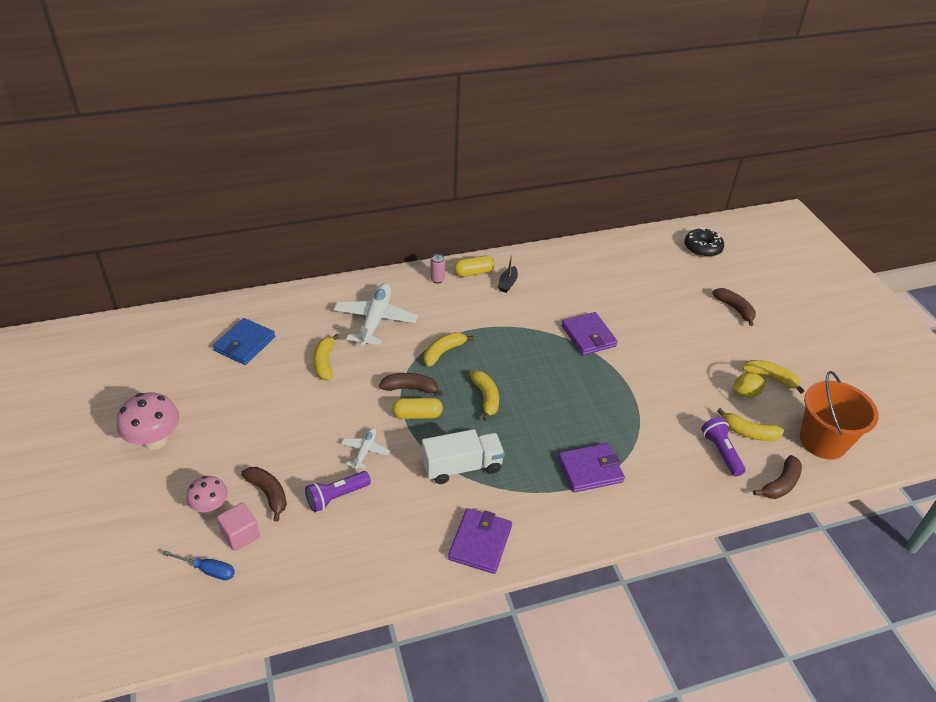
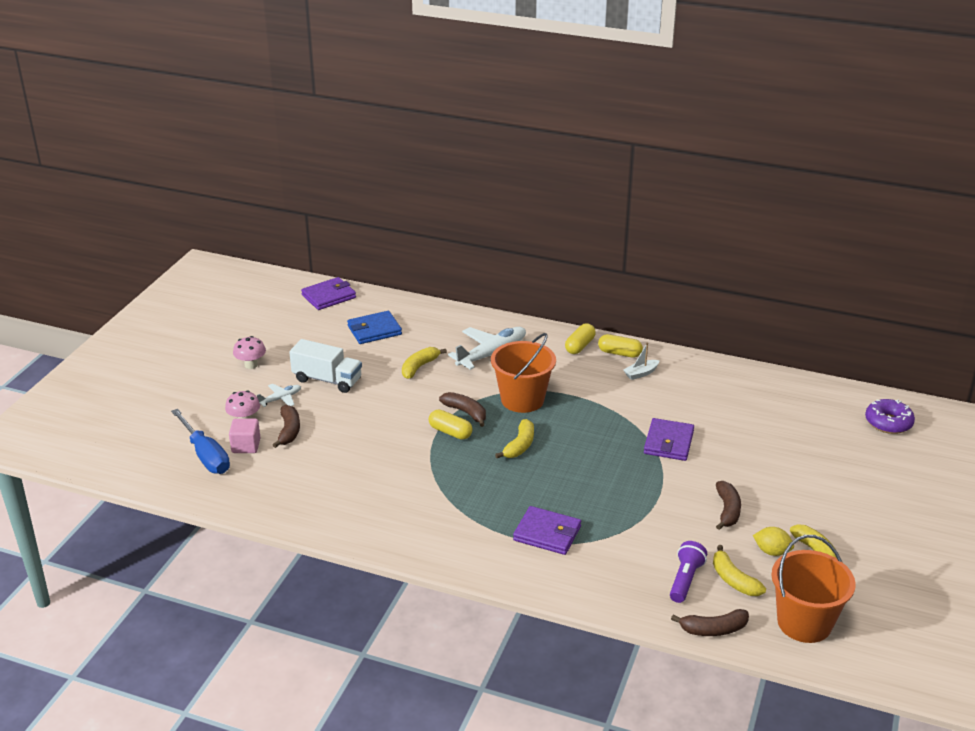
camera: 40 degrees right, 10 degrees down
pink mushroom [116,392,179,450] -> pink mushroom [233,336,266,369], size x0.63
blue screwdriver [162,550,235,580] -> blue screwdriver [171,409,230,474], size x1.76
purple flashlight [305,471,371,512] -> none
white plane [341,428,390,469] -> white plane moved to [257,384,301,407]
white truck [422,429,505,484] -> white truck moved to [289,339,362,393]
yellow banana [424,332,474,367] -> orange bucket [491,333,556,413]
pink can [430,254,445,284] -> yellow capsule [565,323,596,354]
purple wallet [448,508,512,574] -> purple wallet moved to [301,277,356,310]
black boat [498,255,518,293] -> white boat [623,343,660,380]
black donut [684,227,724,257] -> purple donut [865,399,915,434]
brown banana [712,288,756,326] -> brown banana moved to [716,481,741,530]

